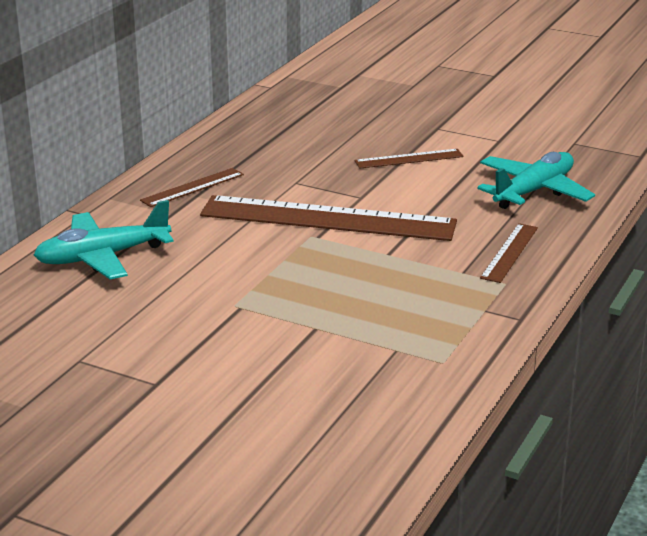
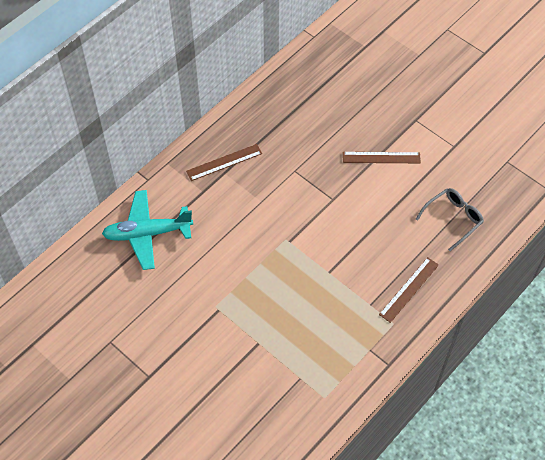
camera: 15 degrees right, 30 degrees up
brown ruler [200,195,457,241] -> none
turquoise plane [477,152,595,209] -> grey glasses [416,188,484,251]

